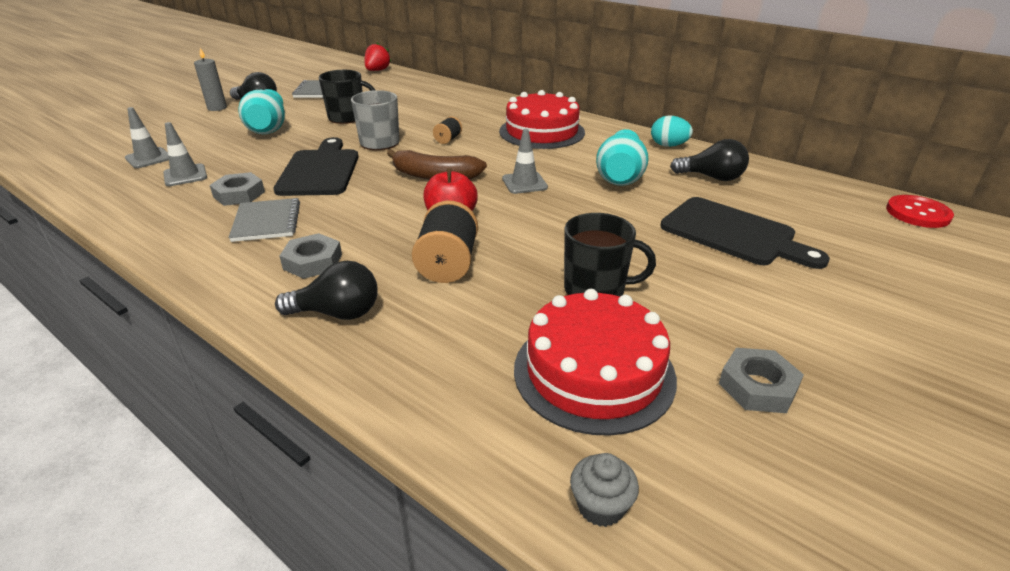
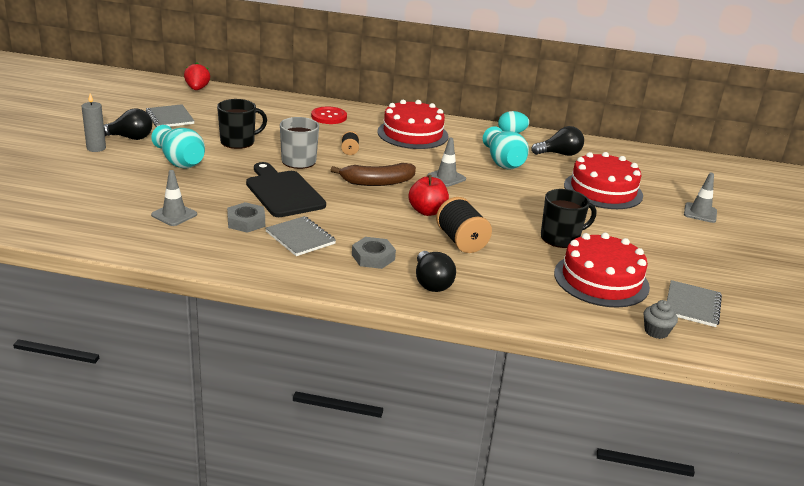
camera: 30 degrees left, 5 degrees down
grey traffic cone [125,107,169,168] -> grey traffic cone moved to [684,173,717,223]
black light bulb [275,261,378,320] -> black light bulb turned 105 degrees clockwise [416,251,456,292]
black cutting board [660,197,830,269] -> red cake [564,152,643,209]
grey nut [719,348,804,413] -> none
red button [886,195,954,228] -> red button moved to [311,107,347,124]
none -> grey notebook [667,280,722,327]

